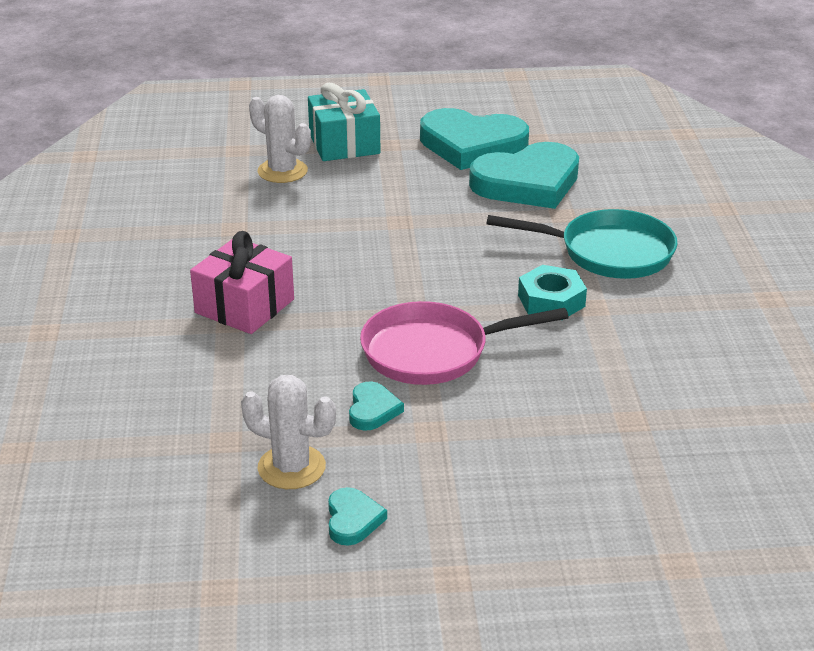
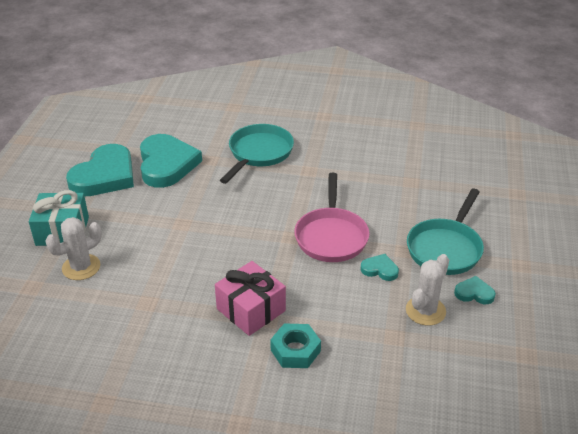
camera: 75 degrees left, 5 degrees up
turquoise nut [518,265,587,320] -> turquoise nut moved to [270,323,321,368]
none -> turquoise pan [407,189,484,275]

